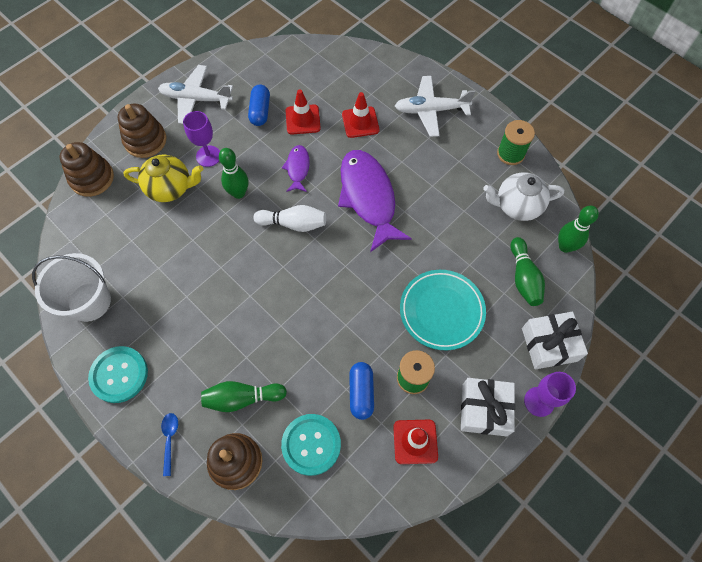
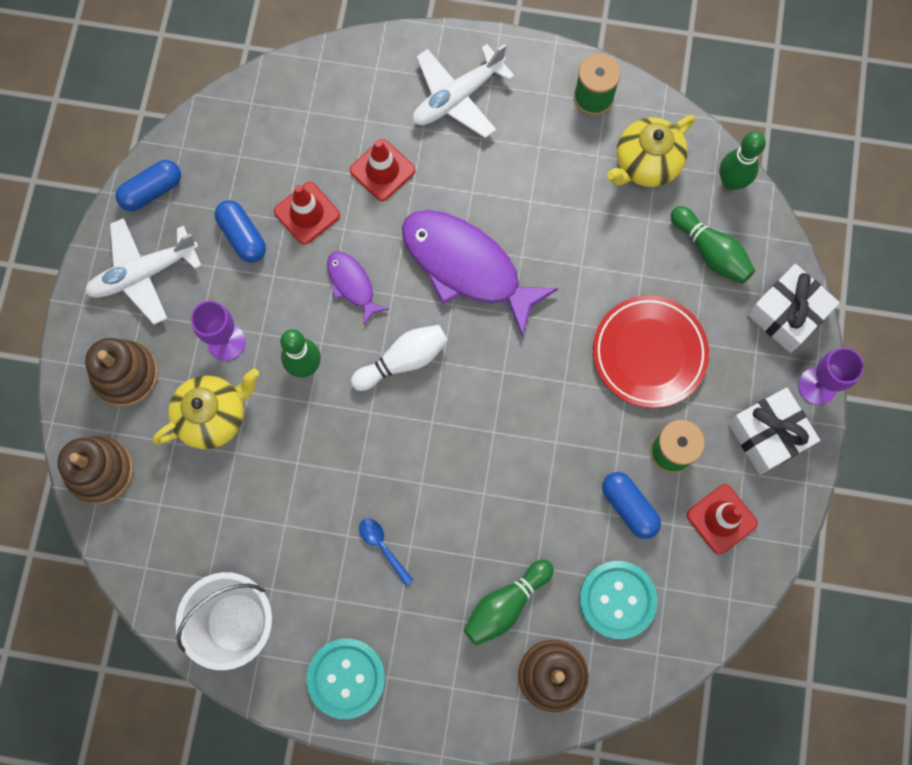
camera: 35 degrees left, 10 degrees up
blue spoon [161,413,178,476] -> blue spoon moved to [359,518,413,586]
turquoise plate [400,270,486,350] -> red plate [593,295,709,408]
white teapot [483,172,564,221] -> yellow teapot [607,115,695,187]
none -> blue capsule [115,160,181,211]

